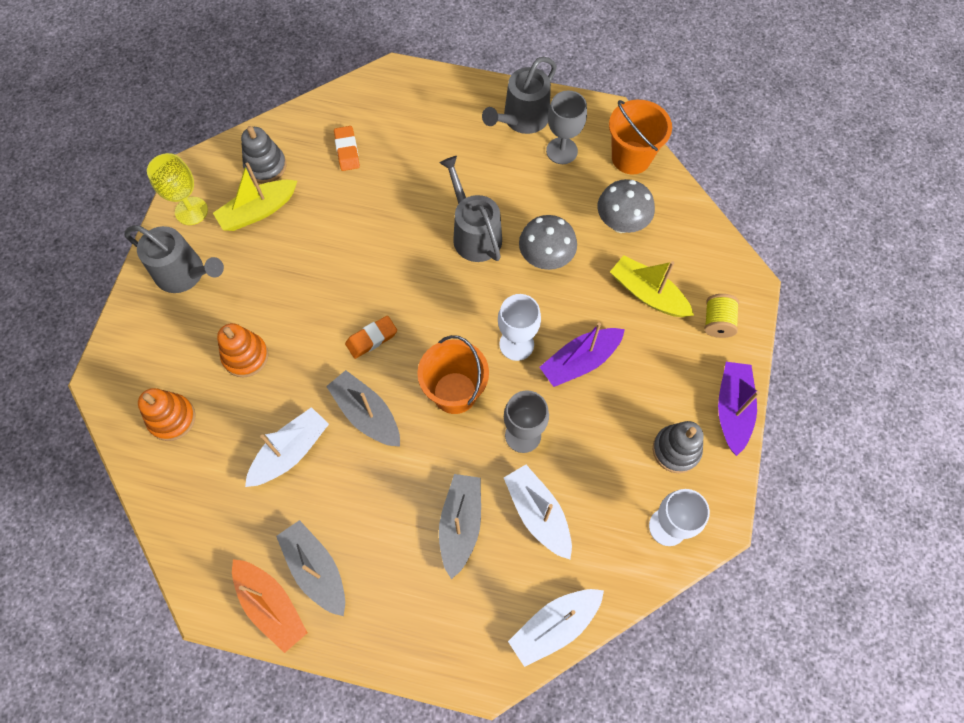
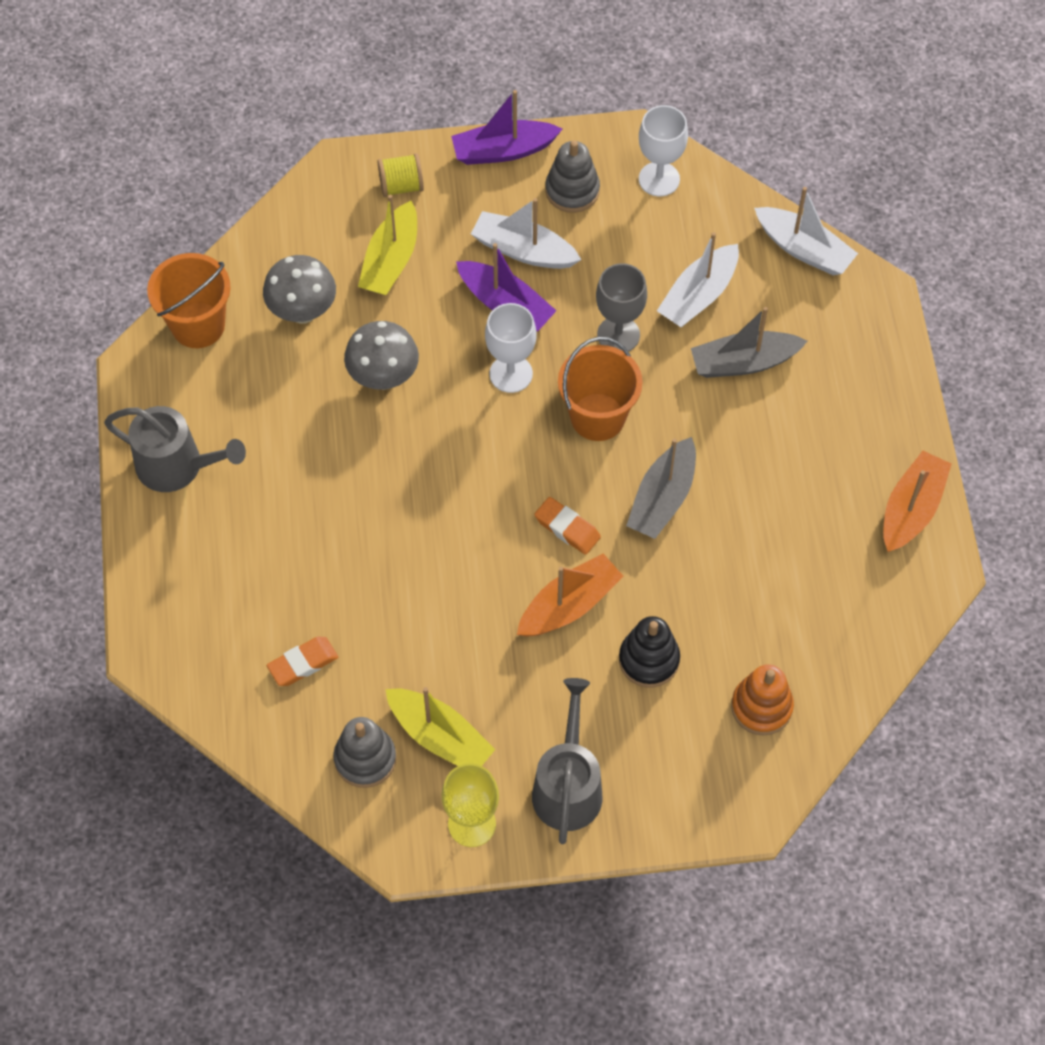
camera: 110 degrees left, 5 degrees down
orange stacking toy [217,323,268,377] -> black stacking toy [619,616,680,687]
white boat [245,407,329,487] -> white boat moved to [471,198,581,269]
grey boat [276,520,345,616] -> none
grey watering can [439,156,502,262] -> none
grey goblet [546,90,587,164] -> none
none -> orange boat [517,554,624,637]

